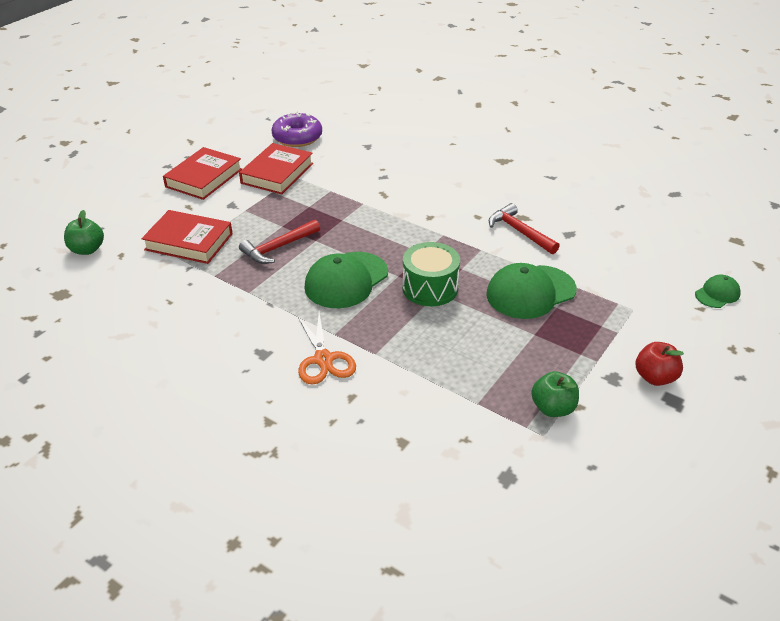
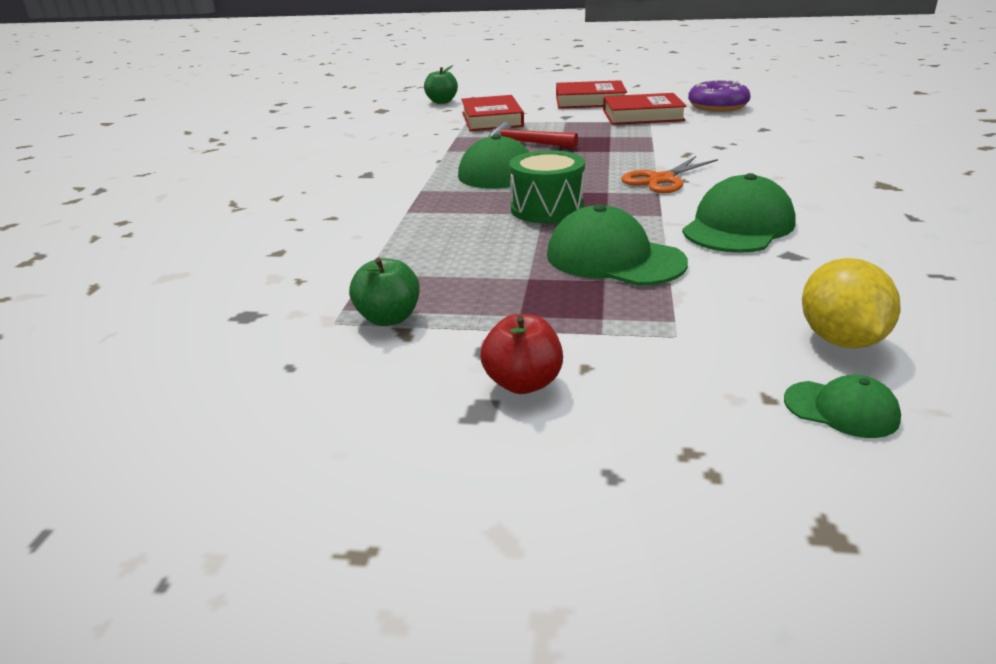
camera: 65 degrees right, 10 degrees down
orange scissors [297,312,356,385] -> orange scissors moved to [621,156,718,193]
red hammer [489,203,560,254] -> green cap [682,173,796,253]
none -> yellow lemon [802,258,901,349]

